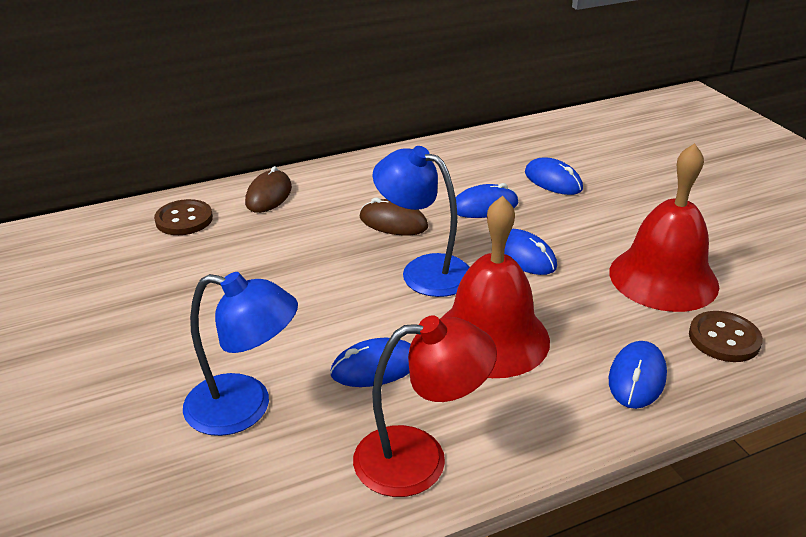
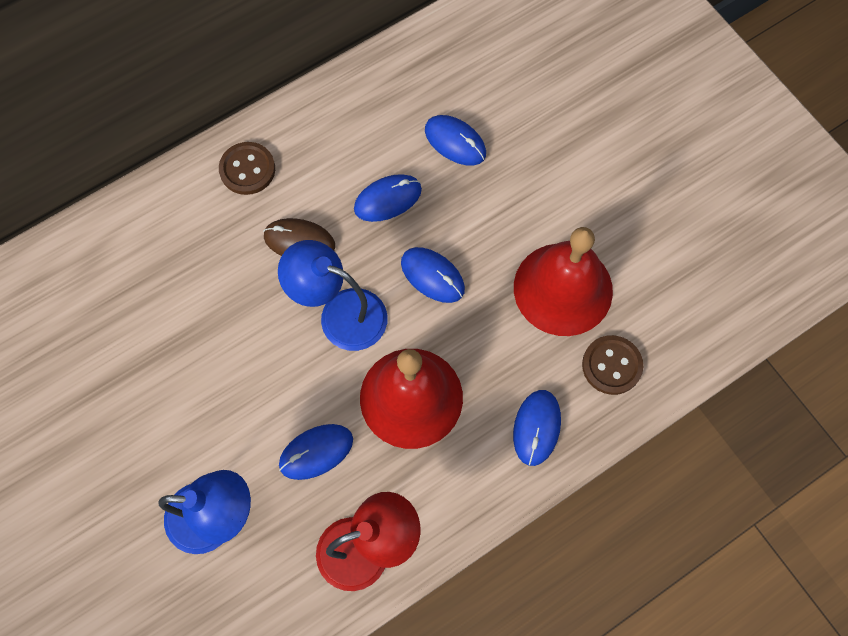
camera: 10 degrees left, 35 degrees up
brown button [154,199,213,235] -> brown button moved to [219,142,275,195]
brown mouse [245,166,292,213] -> none

